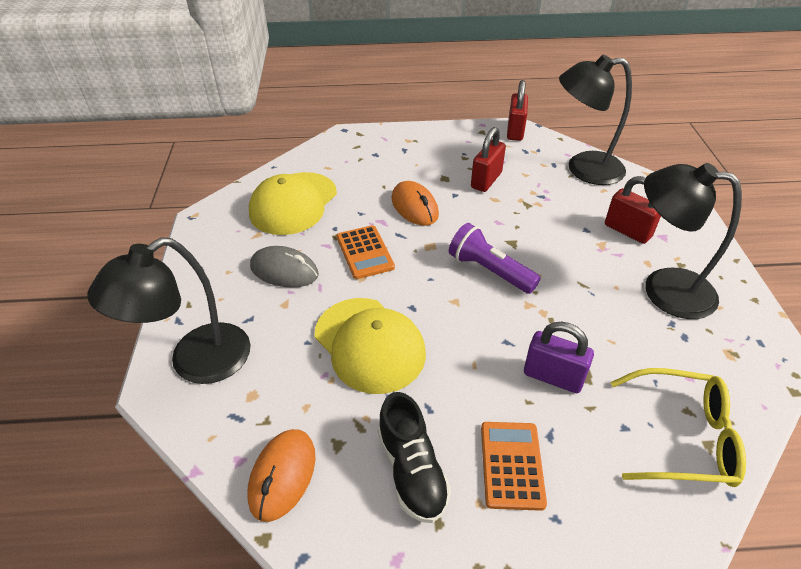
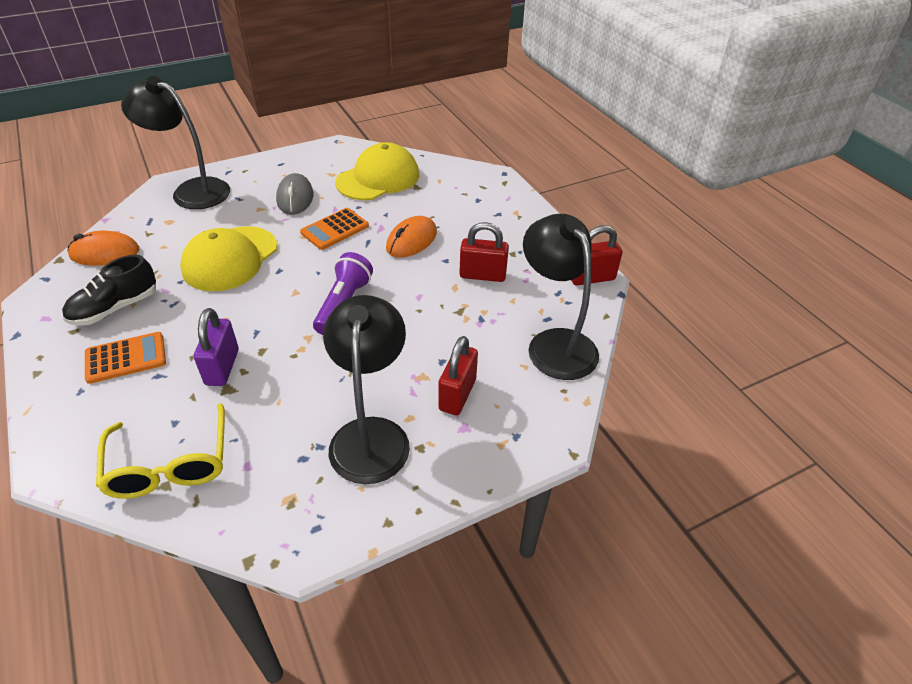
camera: 65 degrees right, 0 degrees up
yellow cap [249,172,337,235] -> yellow cap turned 135 degrees clockwise [335,142,419,200]

